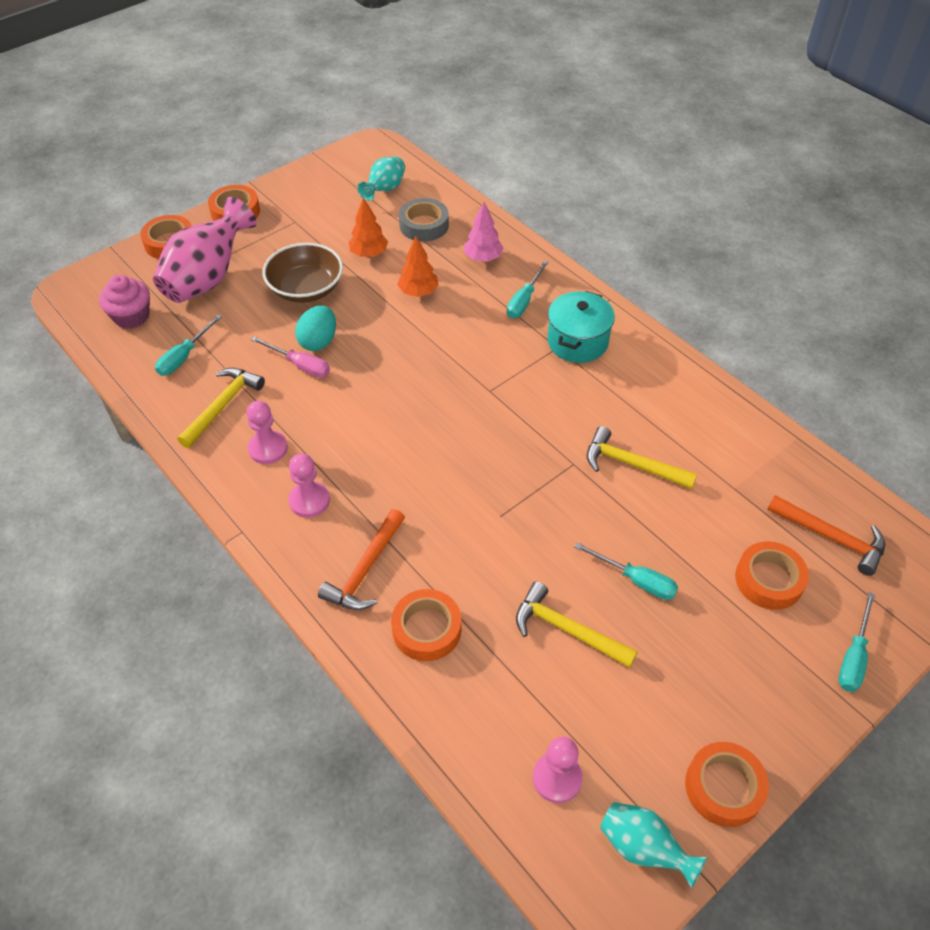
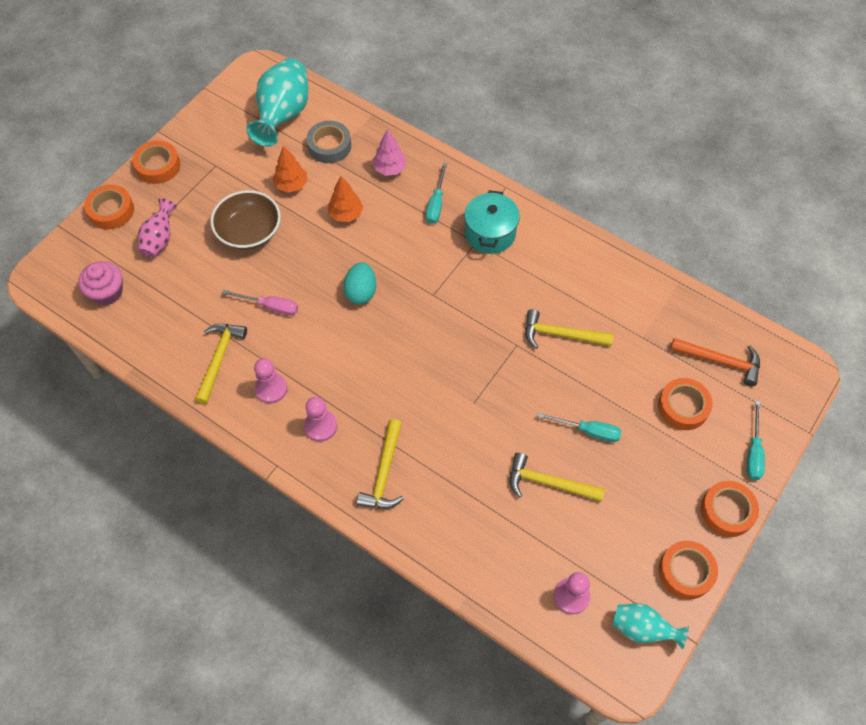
camera: 15 degrees left, 10 degrees up
pink vase [153,197,257,303] -> pink vase [138,198,177,258], size x0.56
turquoise screwdriver [155,315,222,376] -> none
turquoise egg [295,305,336,351] -> turquoise egg moved to [343,262,376,304]
orange hammer [318,509,405,610] -> yellow hammer [357,419,404,509]
turquoise vase [357,157,405,201] -> turquoise vase [246,58,309,147], size x1.79
orange tape [391,589,461,661] -> orange tape moved to [701,481,759,537]

